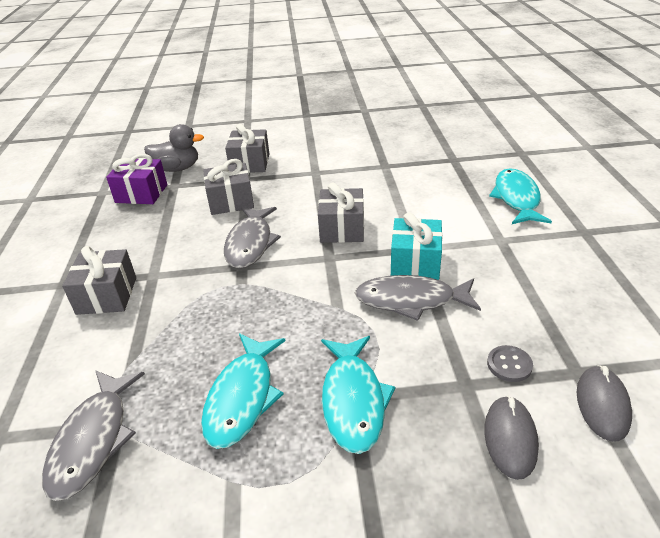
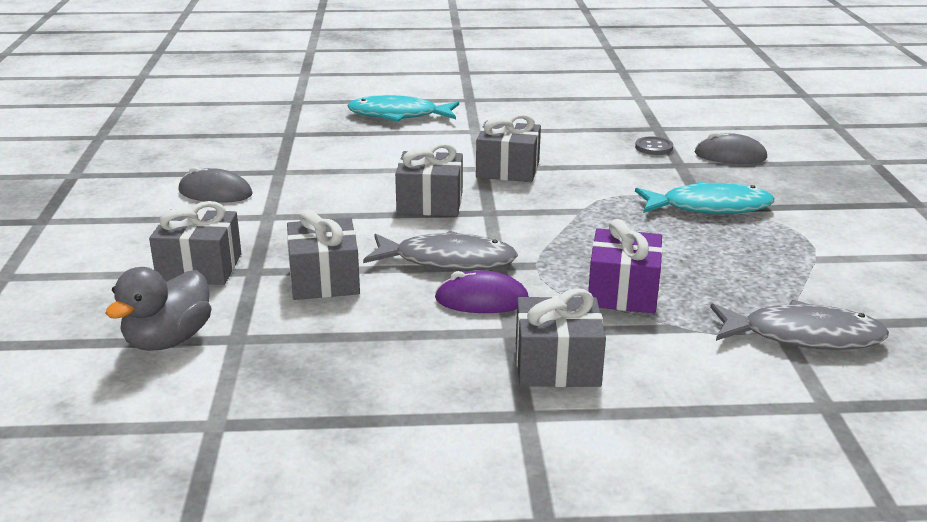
camera: 90 degrees left, 10 degrees down
purple gift [106,154,167,204] -> purple gift moved to [588,219,663,313]
grey duck [144,124,204,172] -> grey duck turned 150 degrees counterclockwise [105,267,211,351]
turquoise fish [201,334,286,449] -> none
grey fish [355,275,481,321] -> none
turquoise gift [391,212,443,280] -> grey gift [476,114,541,182]
grey mouse [577,365,632,442] -> grey mouse moved to [178,167,253,203]
none -> purple mouse [435,271,529,313]

